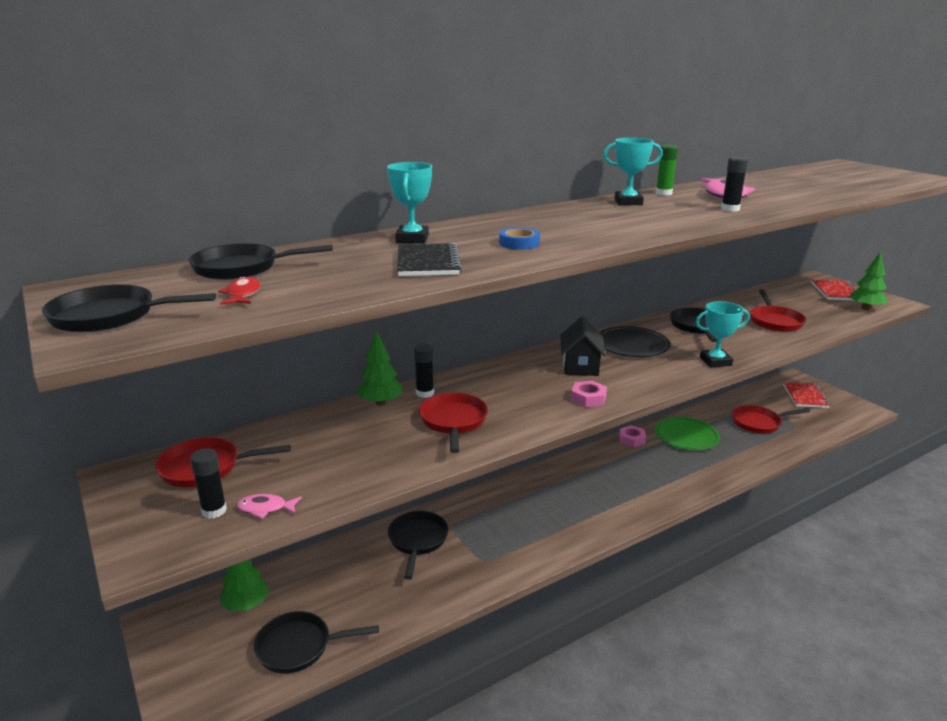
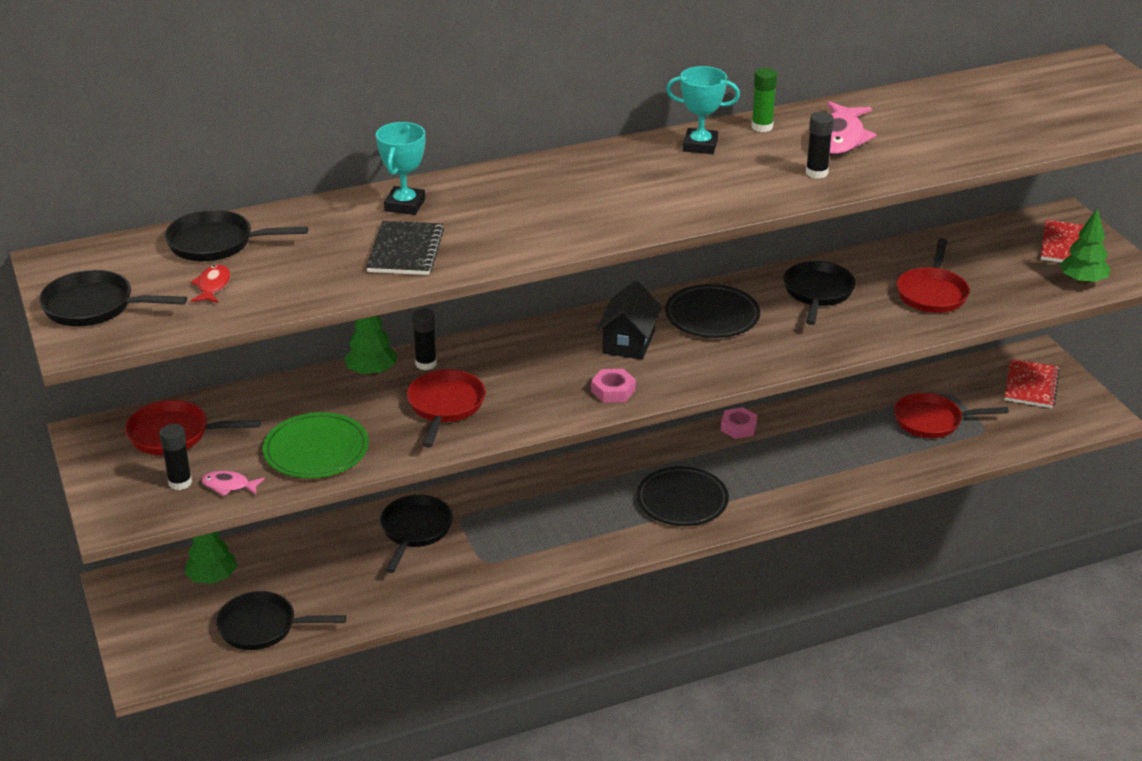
camera: 10 degrees right, 10 degrees up
blue tape [499,227,540,250] -> none
green plate [655,417,720,451] -> green plate moved to [262,412,369,478]
turquoise trophy [696,301,749,367] -> none
none -> black plate [637,466,729,526]

